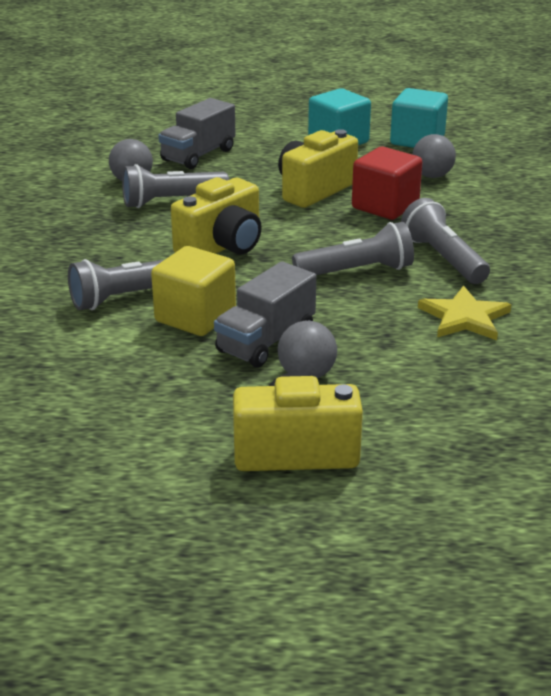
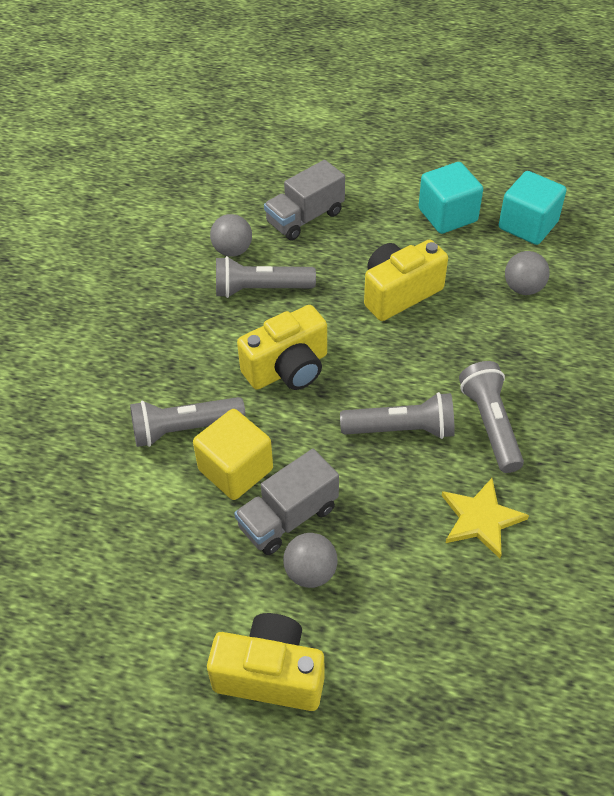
camera: 15 degrees right, 20 degrees up
red cube [352,147,422,220] -> none

